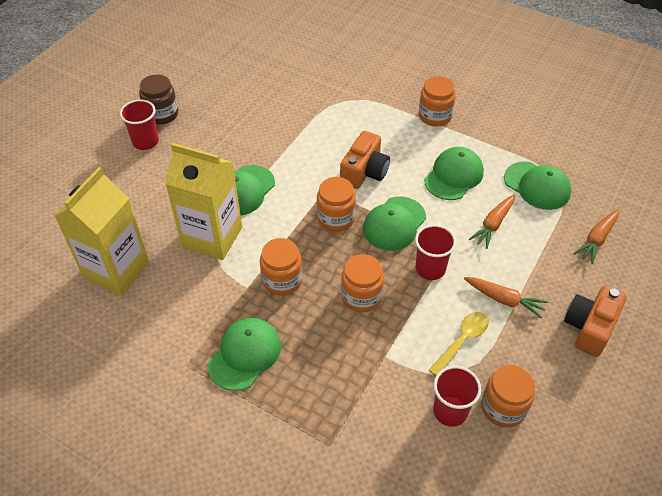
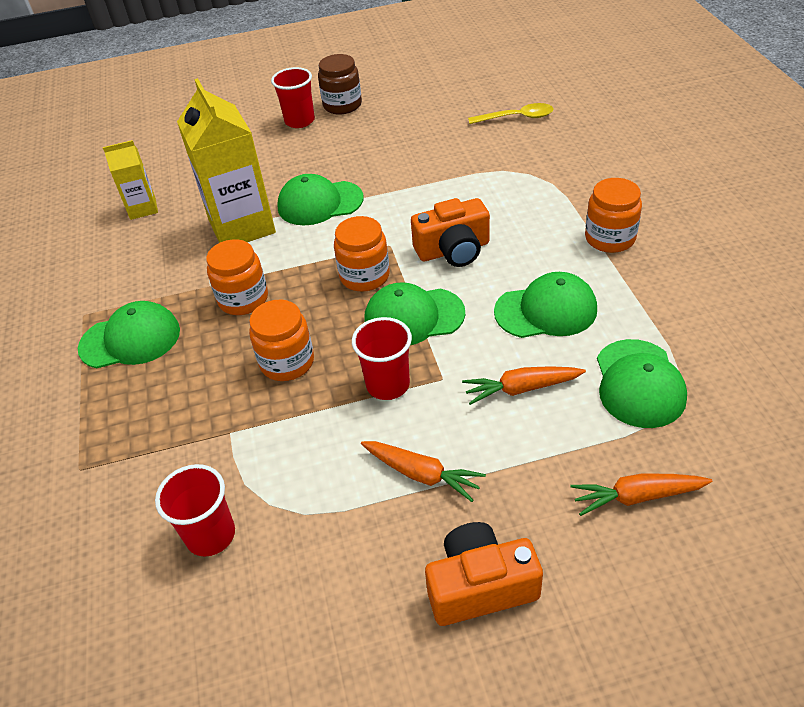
camera: 50 degrees right, 5 degrees down
yellow carton [55,167,149,296] -> yellow carton [103,140,158,220], size x0.53
yellow spoon [429,312,489,376] -> yellow spoon moved to [468,103,553,124]
orange carrot [464,277,548,319] -> orange carrot turned 45 degrees counterclockwise [361,441,486,502]
orange jar [481,365,535,427] -> none

